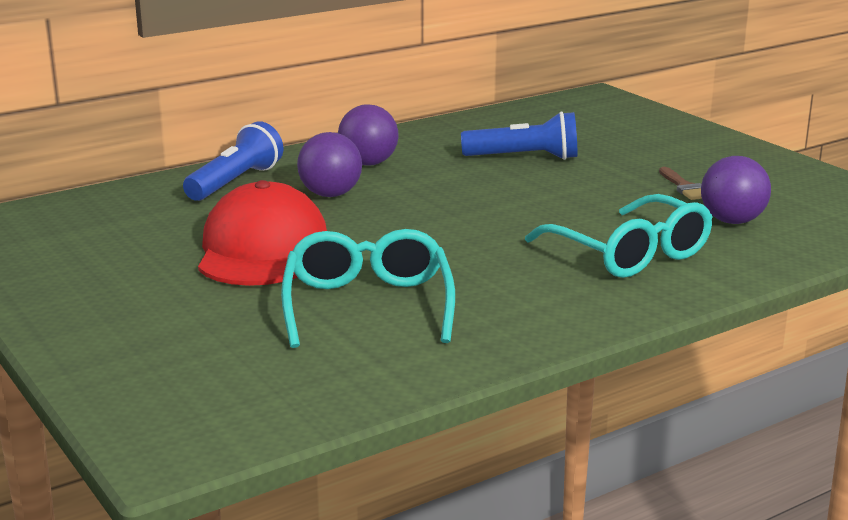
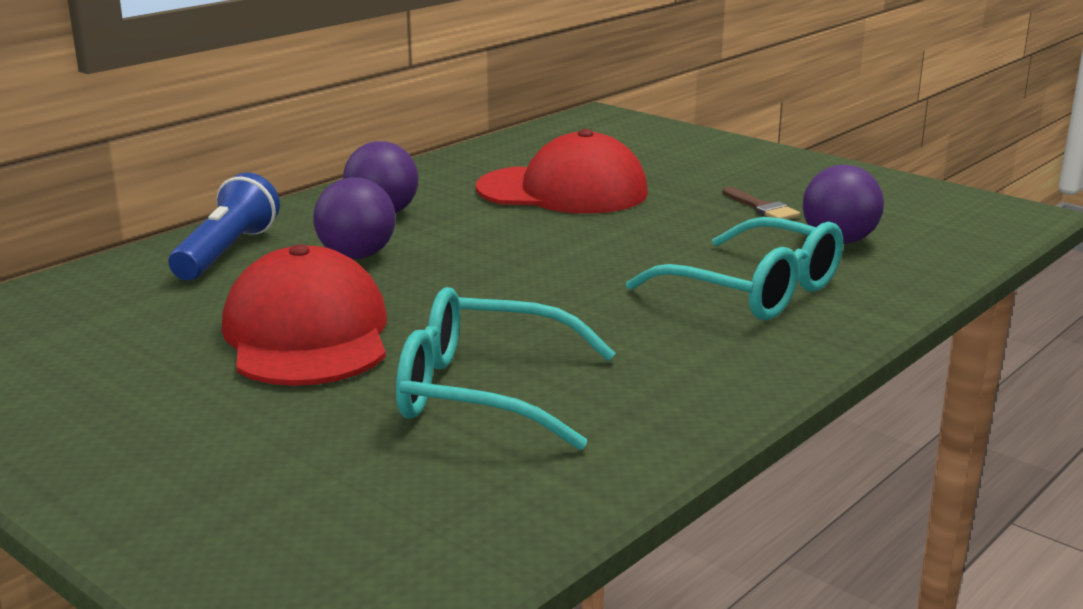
camera: 15 degrees left, 0 degrees up
turquoise glasses [281,229,455,348] -> turquoise glasses turned 60 degrees counterclockwise [396,287,616,450]
blue flashlight [461,111,577,160] -> red cap [476,129,648,214]

